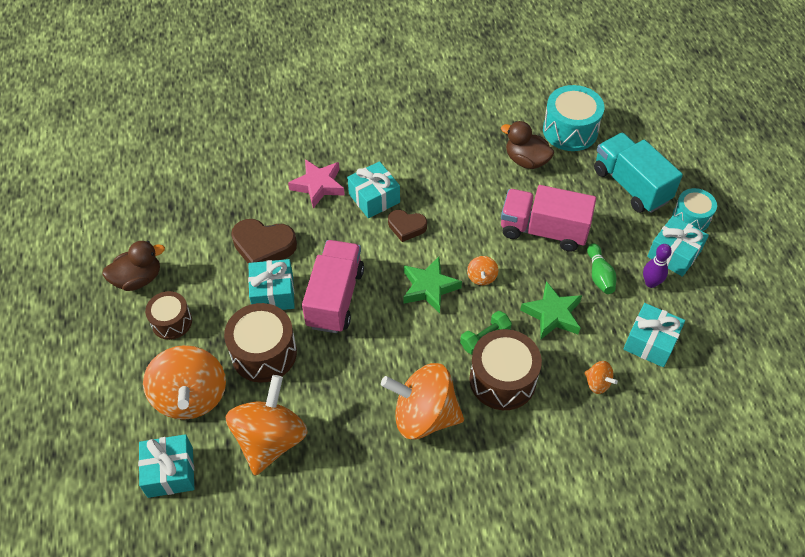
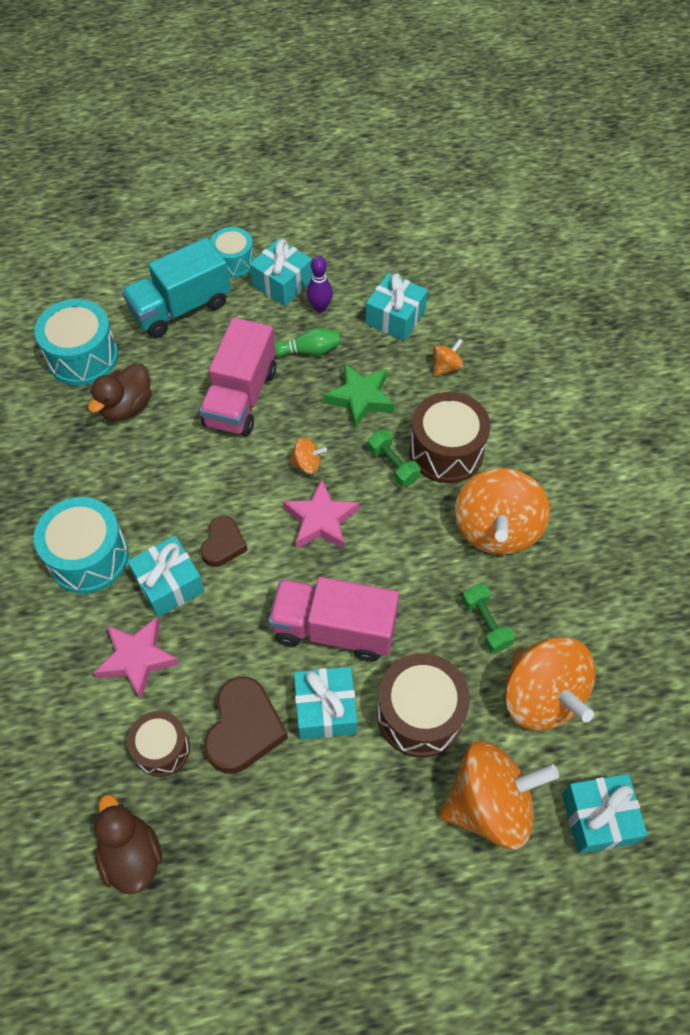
camera: 90 degrees left, 5 degrees up
brown duck [102,241,165,291] -> brown duck moved to [94,794,162,895]
brown drum [145,291,192,340] -> brown drum moved to [127,711,190,777]
orange spinning top [226,375,308,476] -> orange spinning top turned 135 degrees counterclockwise [505,637,596,731]
green star [403,257,462,314] -> pink star [283,479,359,549]
none -> turquoise drum [34,497,128,594]
none -> green dumbbell [462,584,515,653]

